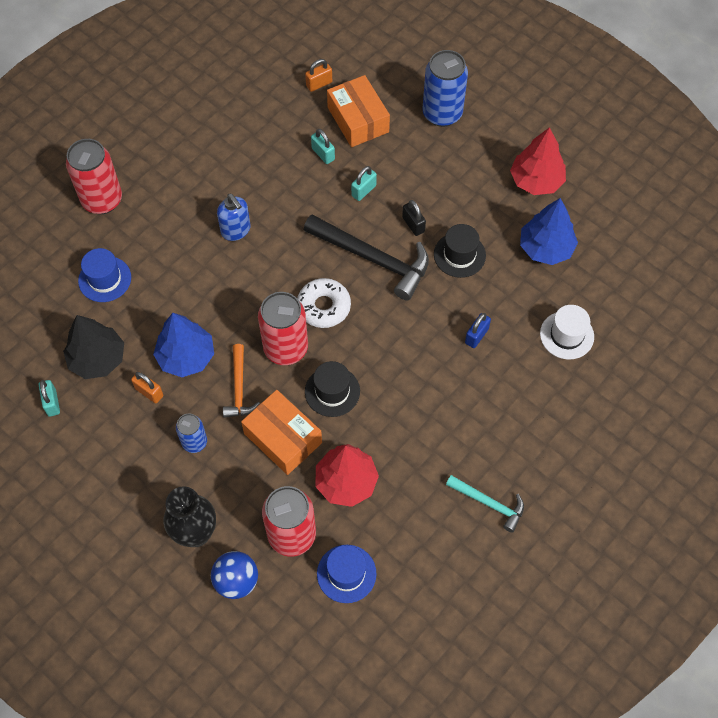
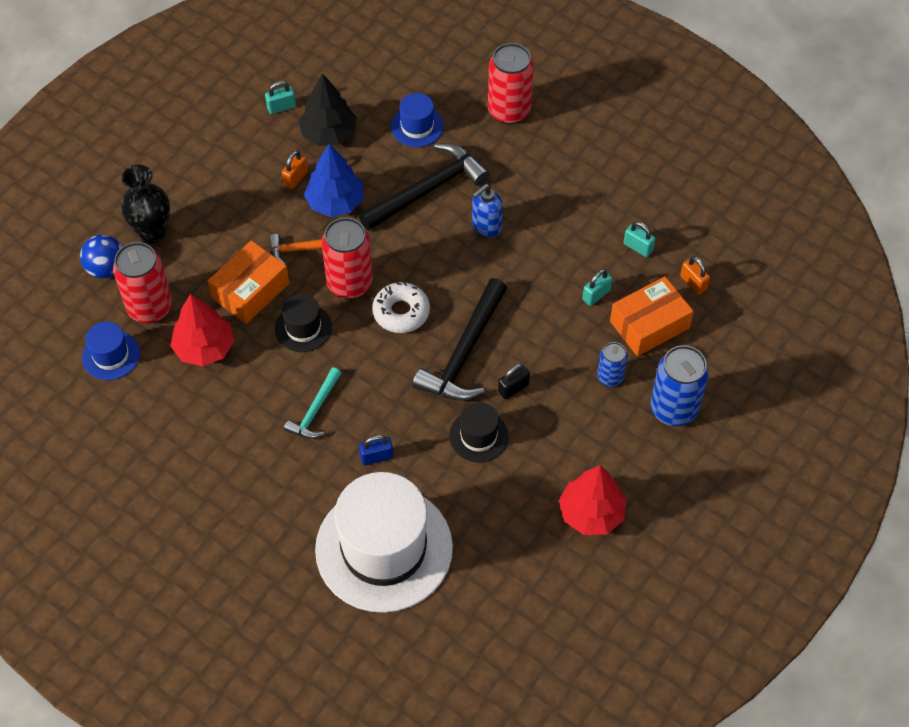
camera: 85 degrees right, 5 degrees down
blue can [176,414,207,453] -> blue can moved to [597,342,628,387]
turquoise padlock [351,166,377,201] -> turquoise padlock moved to [624,221,655,257]
turquoise hammer [446,475,524,533] -> turquoise hammer moved to [284,368,342,439]
blue padlock [465,313,491,348] -> blue padlock turned 45 degrees counterclockwise [359,435,393,465]
blue tree [520,198,578,265] -> none
white hat [540,305,594,360] -> white hat [315,472,453,613], size x2.22
none -> black hammer [358,143,490,230]

